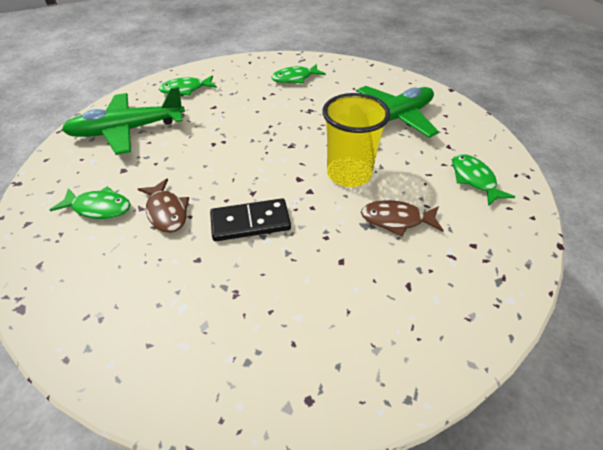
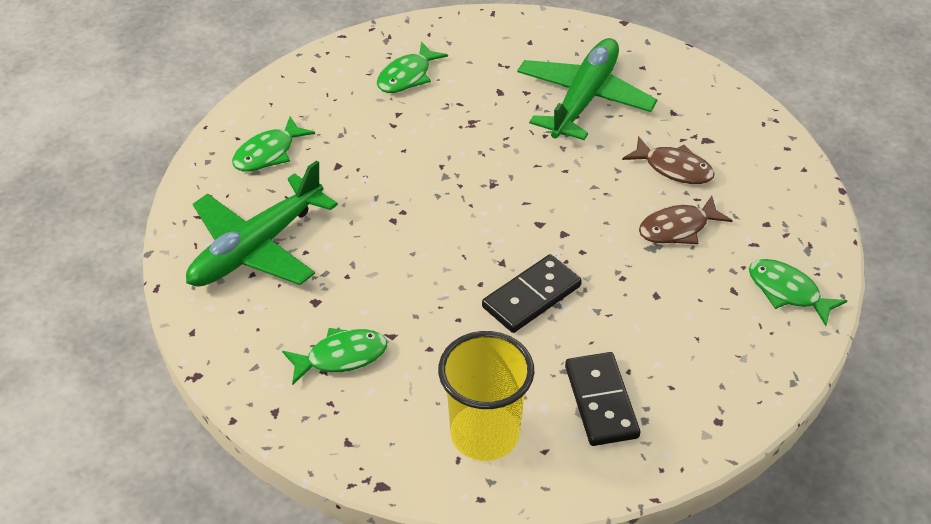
camera: 30 degrees left, 0 degrees up
brown fish [138,178,189,233] -> brown fish moved to [622,136,715,184]
yellow cup [322,93,391,187] -> yellow cup moved to [438,331,534,461]
green fish [452,154,515,206] -> green fish moved to [749,259,847,326]
none -> black domino [565,352,640,446]

